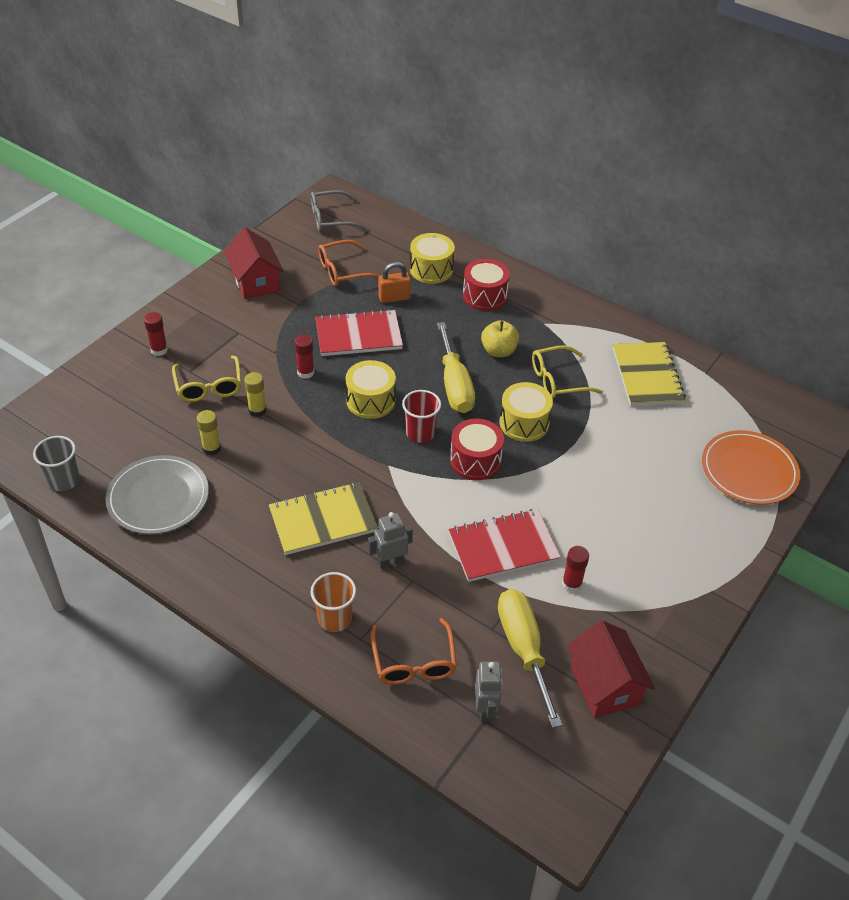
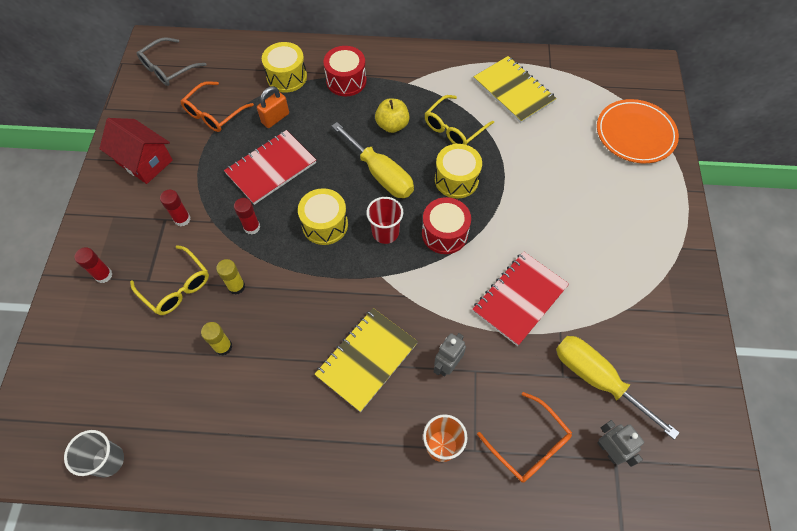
camera: 30 degrees left, 15 degrees up
grey plate [105,455,209,534] -> none
red glue stick [562,546,589,593] -> red glue stick moved to [160,190,191,226]
red house [567,620,655,718] -> none

